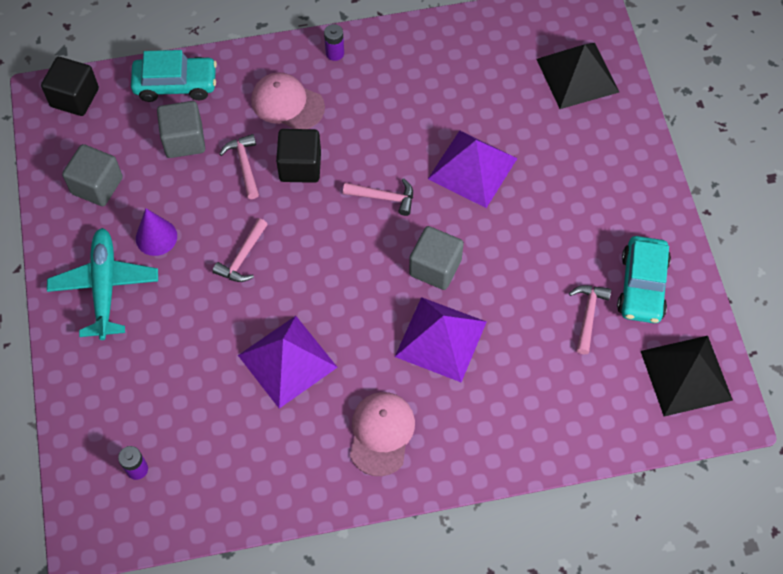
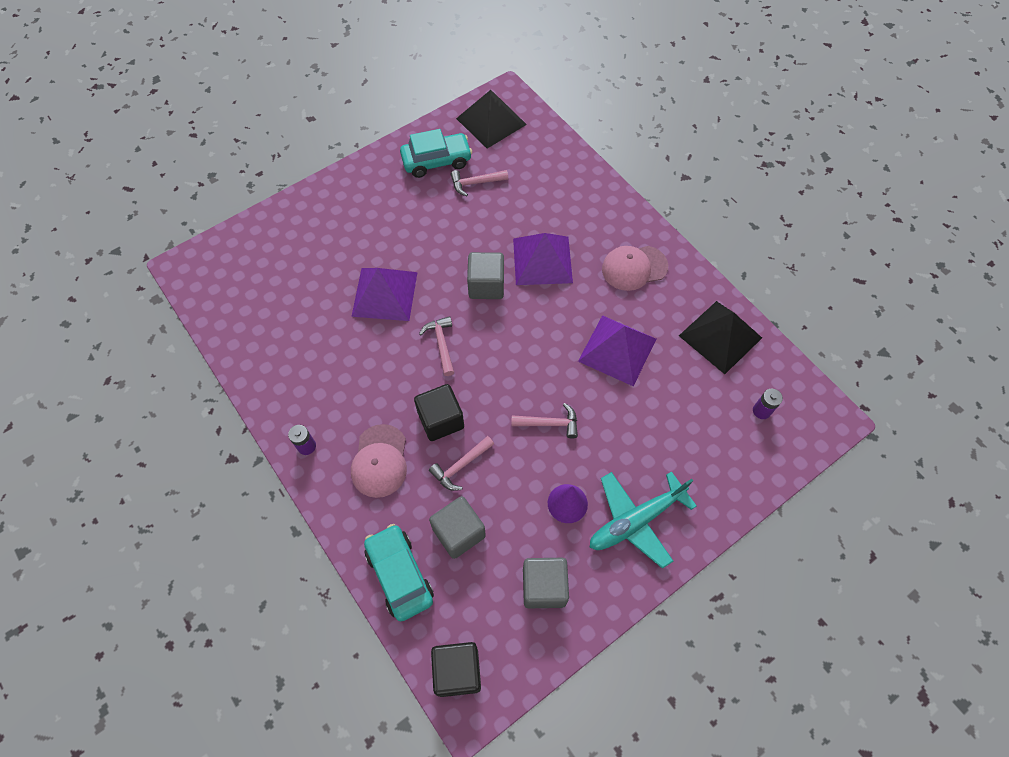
camera: 115 degrees left, 0 degrees up
black pyramid [537,43,619,109] -> black pyramid moved to [679,301,762,374]

